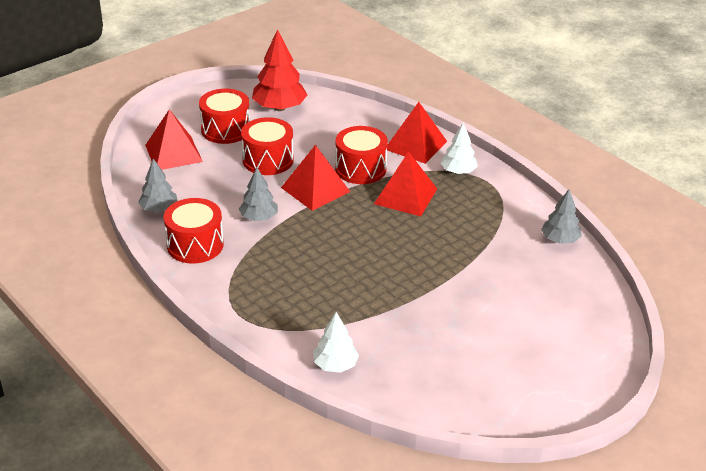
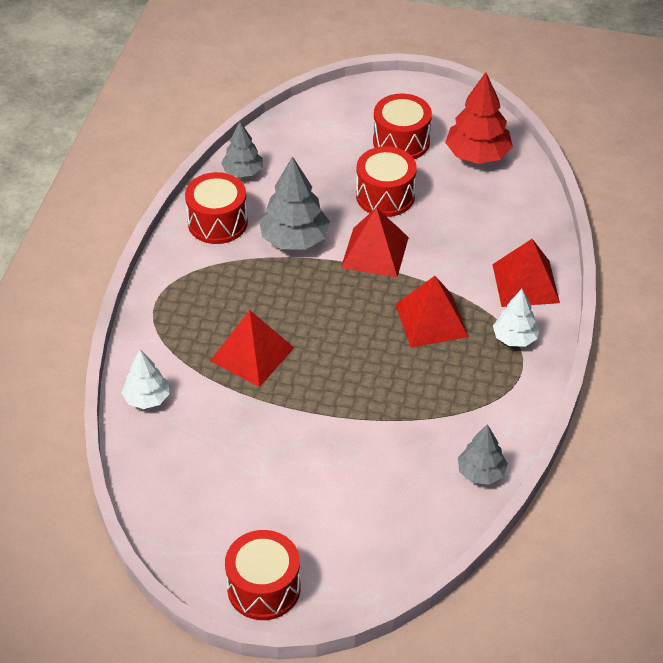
camera: 55 degrees right, 10 degrees up
red pyramid [145,109,203,170] -> red pyramid moved to [210,310,294,387]
grey tree [239,167,278,221] -> grey tree [259,156,330,250], size x1.61
red drum [335,126,388,184] -> red drum moved to [225,530,300,620]

